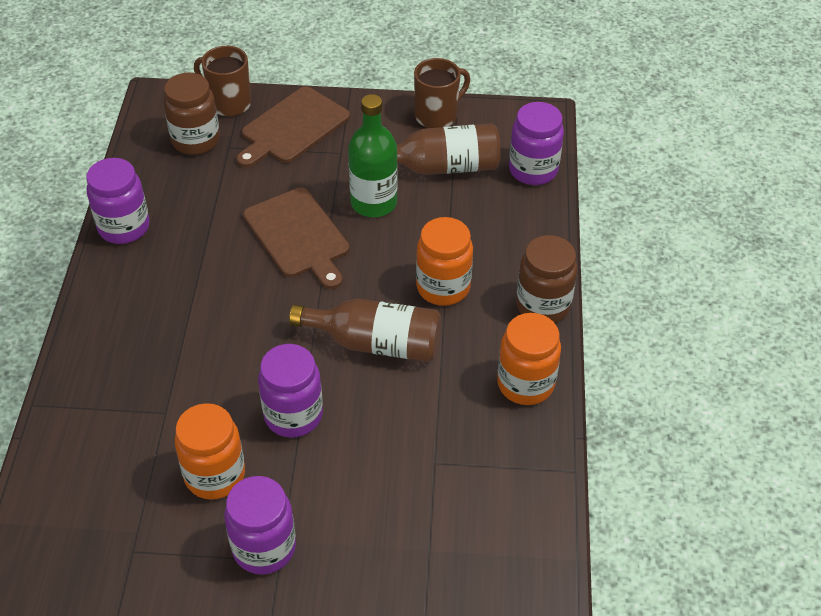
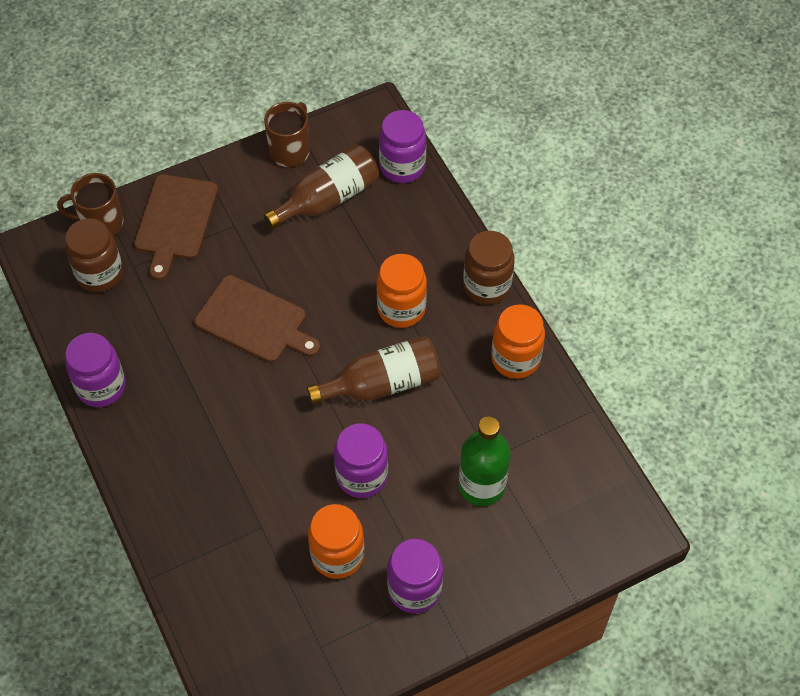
camera: 30 degrees left, 10 degrees up
green bottle [348,94,398,217] -> green bottle moved to [459,416,511,506]

